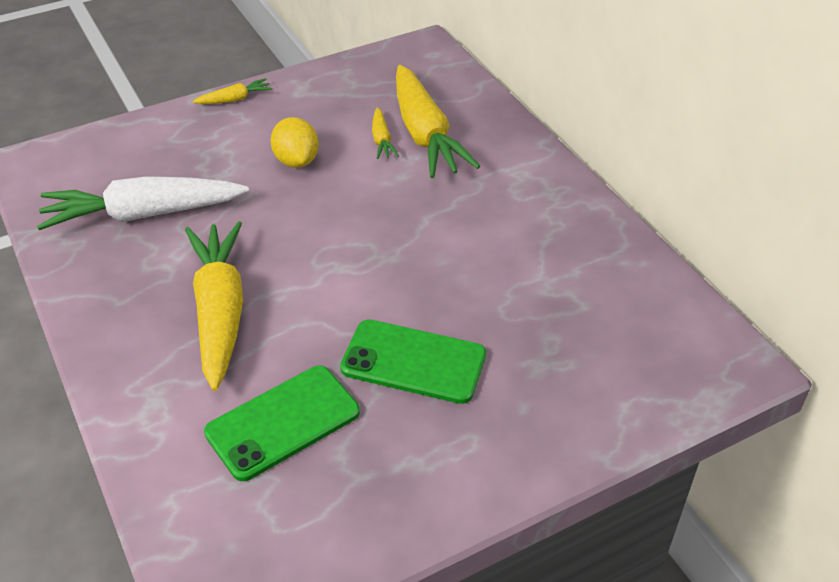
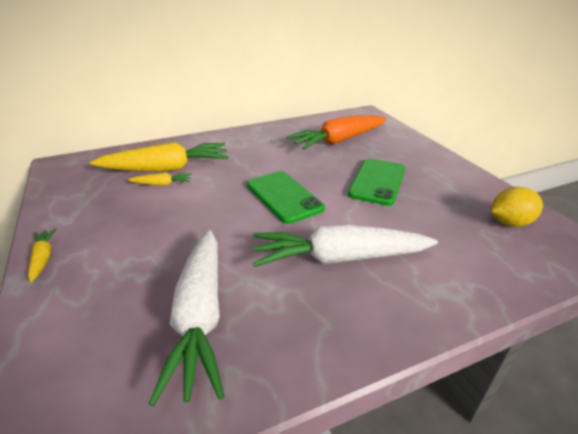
camera: 85 degrees left, 10 degrees down
yellow carrot [185,221,243,391] -> white carrot [253,225,438,267]
green phone [204,366,360,481] -> green phone moved to [247,171,325,224]
yellow lemon [271,117,319,168] -> yellow lemon moved to [491,187,543,227]
none -> orange carrot [286,115,387,150]

